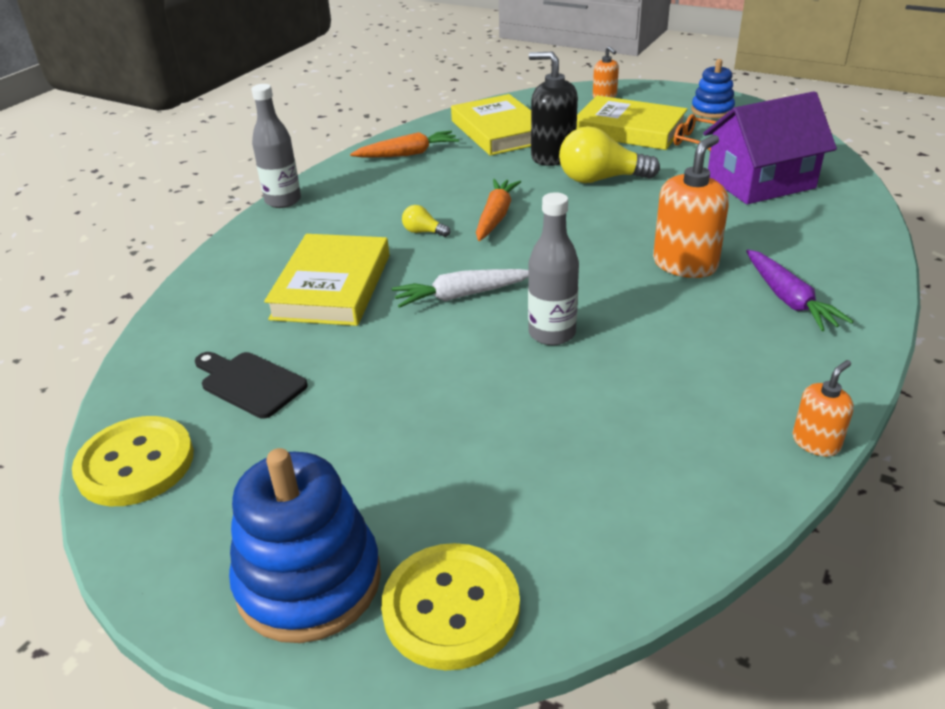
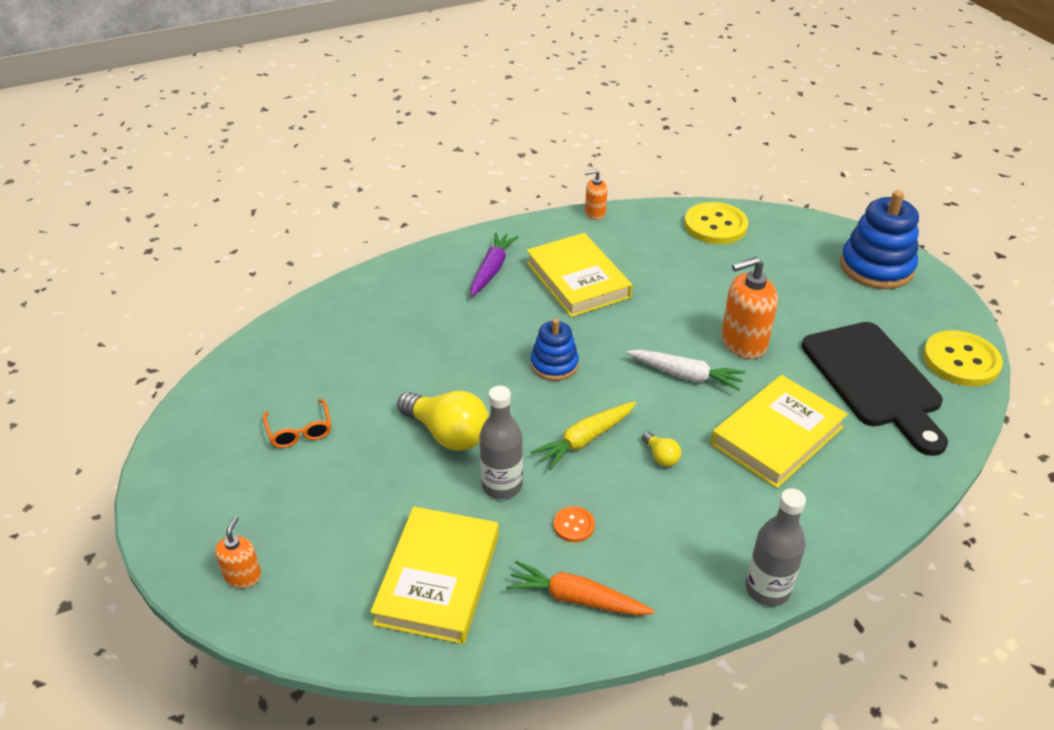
camera: 145 degrees left, 5 degrees up
black cutting board [195,352,308,419] -> black cutting board [802,322,948,456], size x1.90
yellow button [381,543,520,670] -> yellow button moved to [684,202,748,244]
orange carrot [476,179,521,241] -> yellow carrot [531,401,636,470]
grey bottle [528,192,579,345] -> grey bottle moved to [479,386,523,499]
black soap dispenser [529,52,578,166] -> none
yellow book [577,95,688,150] -> yellow book moved to [526,233,632,317]
orange soap dispenser [653,135,729,278] -> orange soap dispenser moved to [721,257,778,359]
blue stacking toy [691,59,735,118] -> blue stacking toy moved to [531,318,579,381]
purple house [703,91,837,204] -> none
none -> orange button [553,506,595,542]

